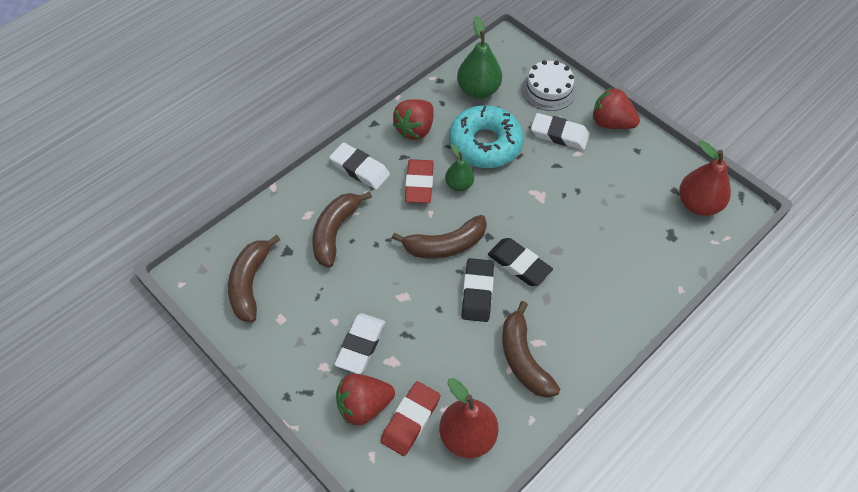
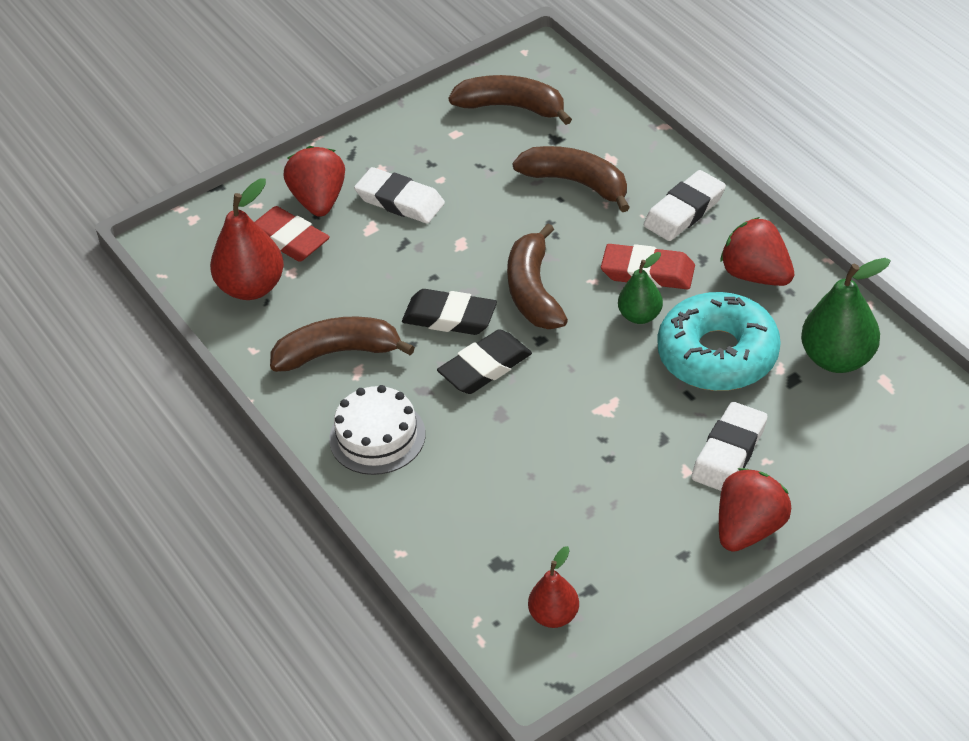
camera: 105 degrees right, 10 degrees down
white cake [521,60,576,111] -> white cake moved to [329,385,426,475]
red pear [679,141,731,216] -> red pear [528,546,579,628], size x0.60

